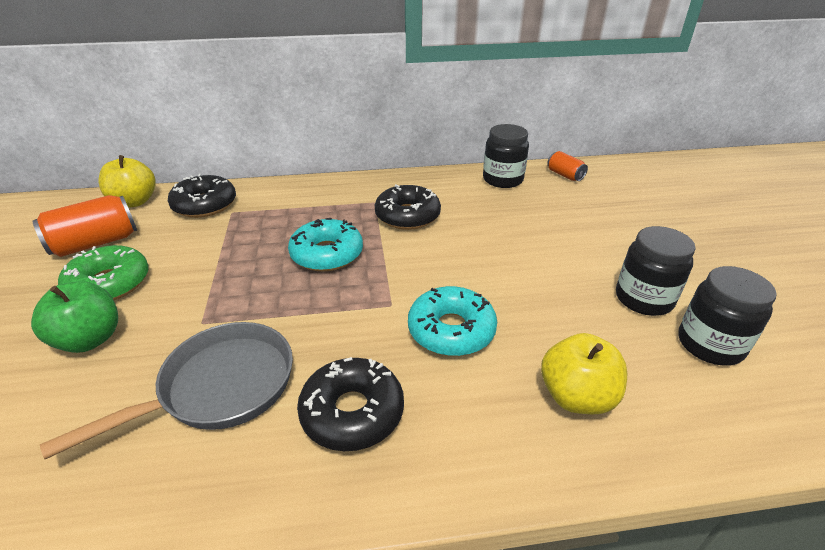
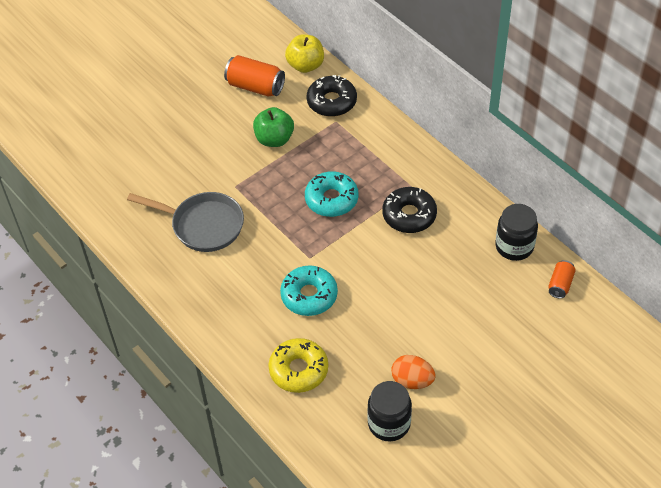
camera: 60 degrees right, 15 degrees up
green apple [31,281,118,353] -> green apple moved to [253,107,294,147]
green donut [58,245,148,300] -> none
black donut [297,357,404,451] -> none
yellow apple [541,333,627,414] -> yellow donut [268,338,328,393]
black jar [616,226,696,316] -> orange egg [391,355,436,389]

